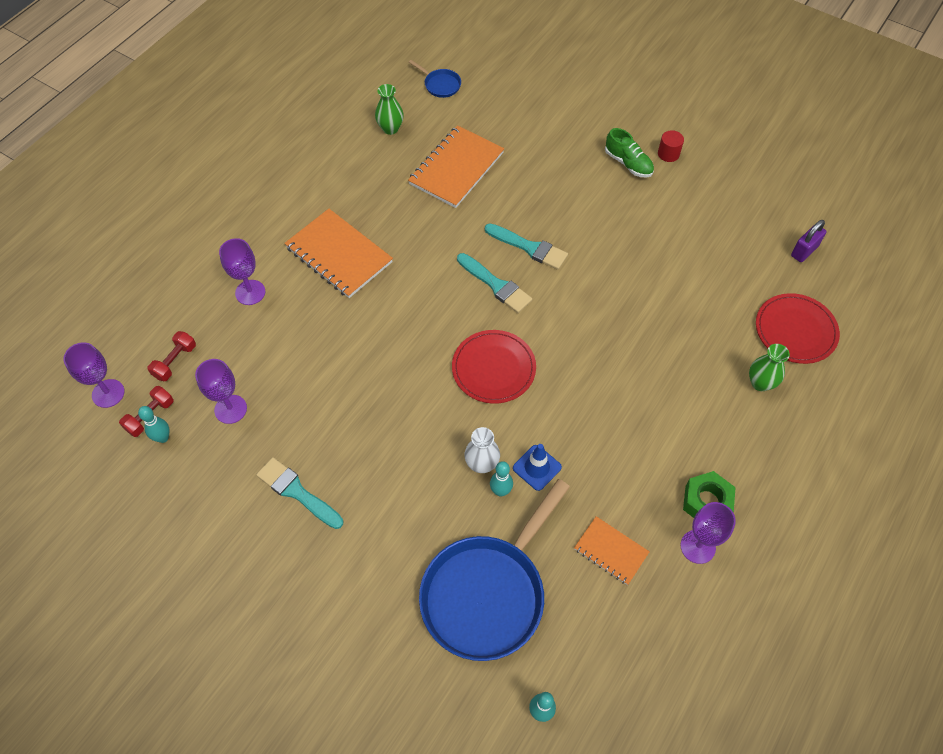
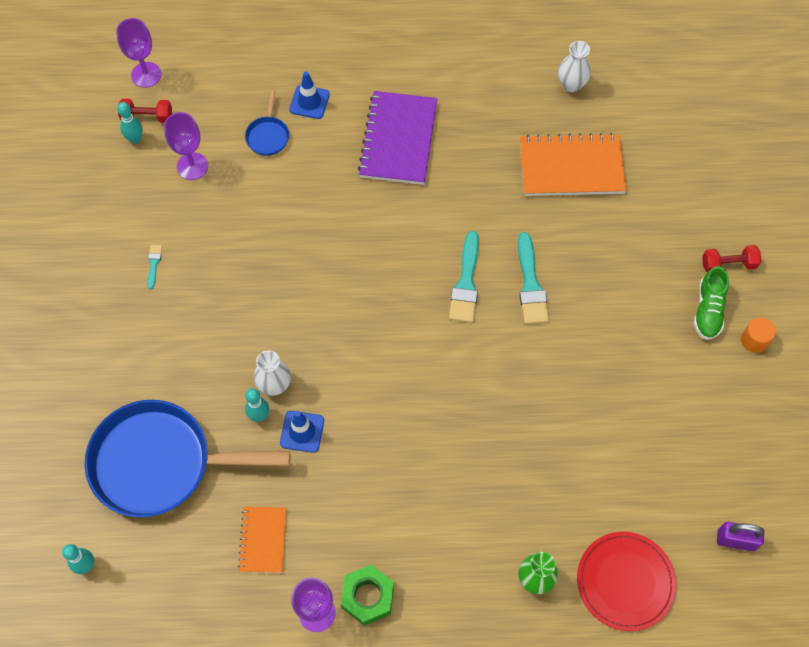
camera: 55 degrees right, 5 degrees up
red dumbbell [148,331,196,381] -> red dumbbell moved to [702,245,761,272]
purple goblet [219,238,265,305] -> blue traffic cone [289,71,330,119]
turquoise brush [256,457,343,529] -> turquoise brush [147,245,162,289], size x0.49
orange notebook [284,209,393,298] -> purple notebook [358,91,437,185]
green vase [375,84,404,135] -> white vase [558,41,591,92]
blue pan [409,60,461,98] -> blue pan moved to [245,90,289,156]
red plate [452,330,536,404] -> none
red cylinder [658,130,684,162] -> orange cylinder [741,317,776,353]

